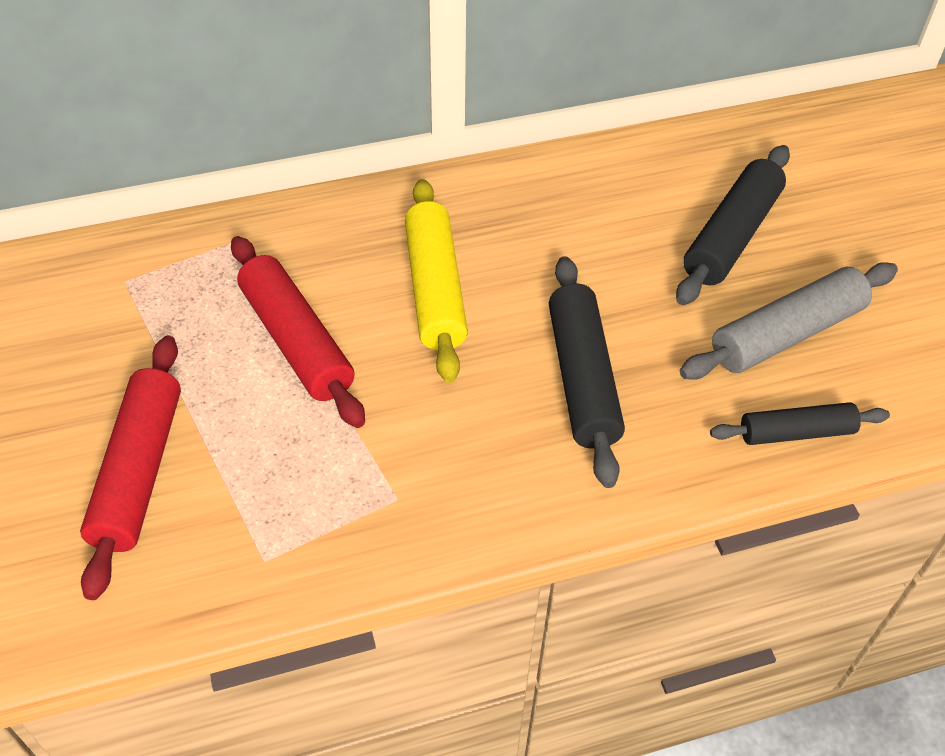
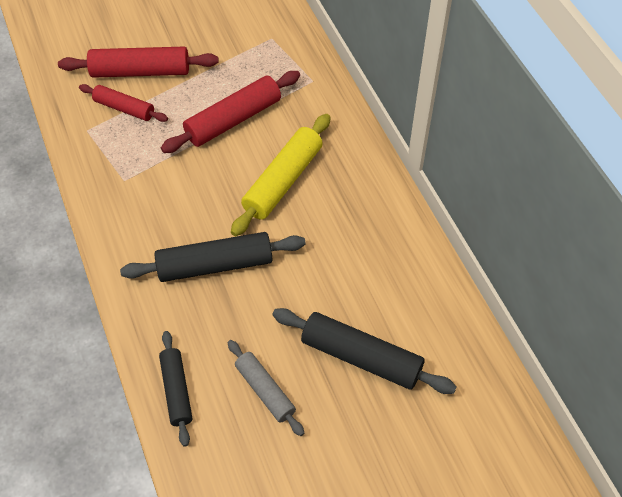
camera: 85 degrees right, 5 degrees up
yellow rolling pin [405,179,468,383] -> yellow rolling pin turned 45 degrees counterclockwise [231,114,331,236]
grey rolling pin [680,262,898,380] -> grey rolling pin [228,340,304,436], size x0.62
none -> red rolling pin [79,84,168,122]

